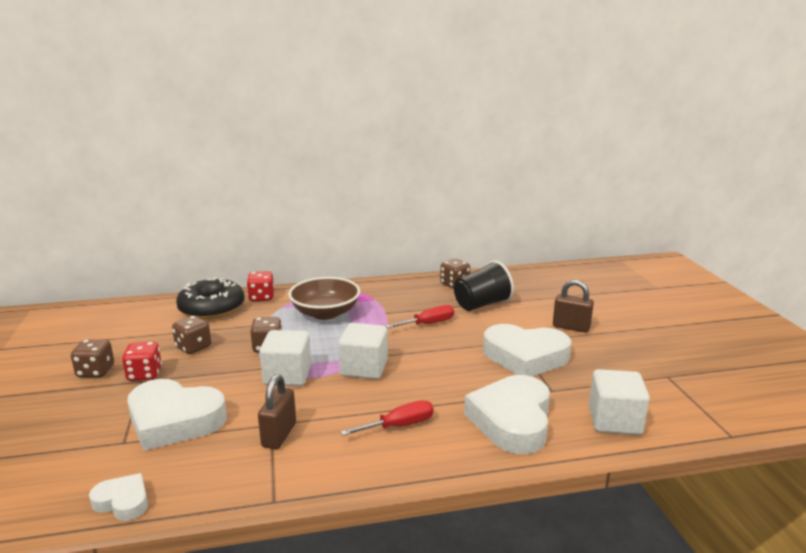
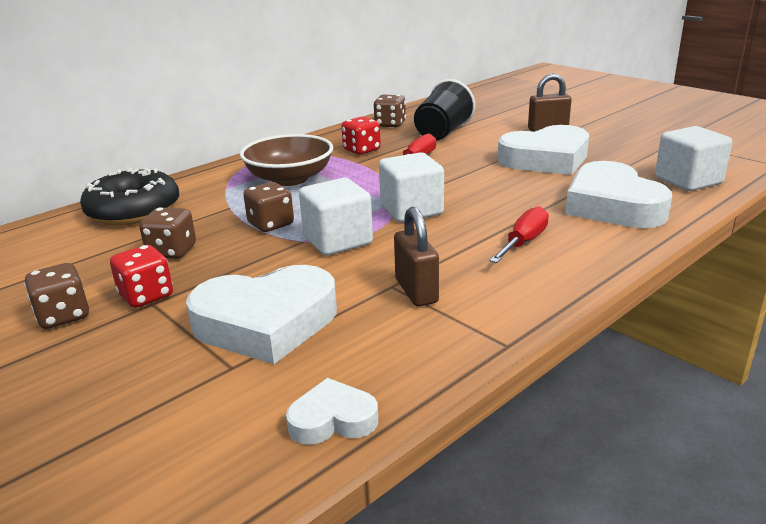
camera: 30 degrees left, 5 degrees up
red dice [247,271,274,301] -> red dice moved to [341,117,381,155]

